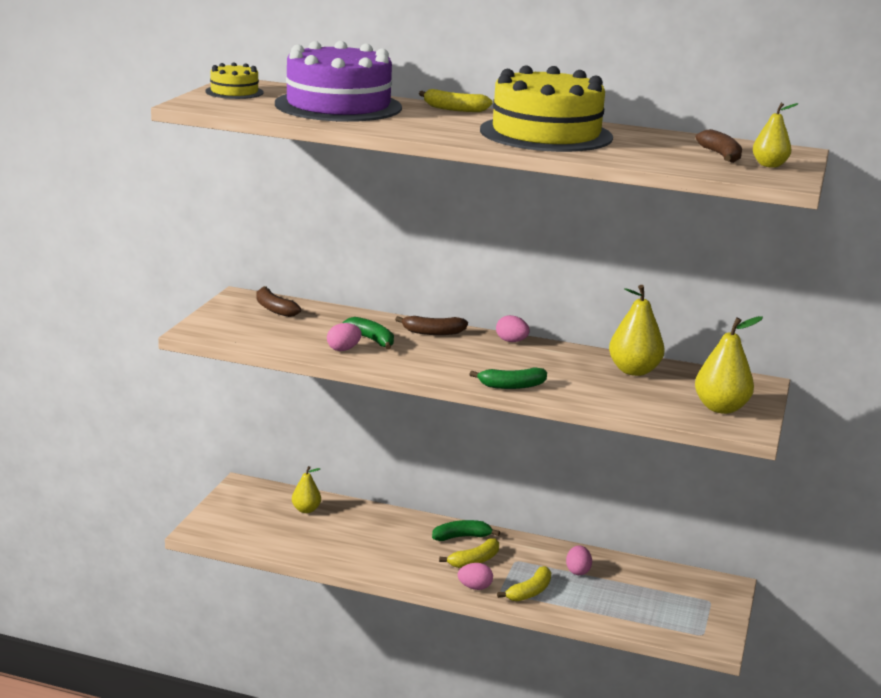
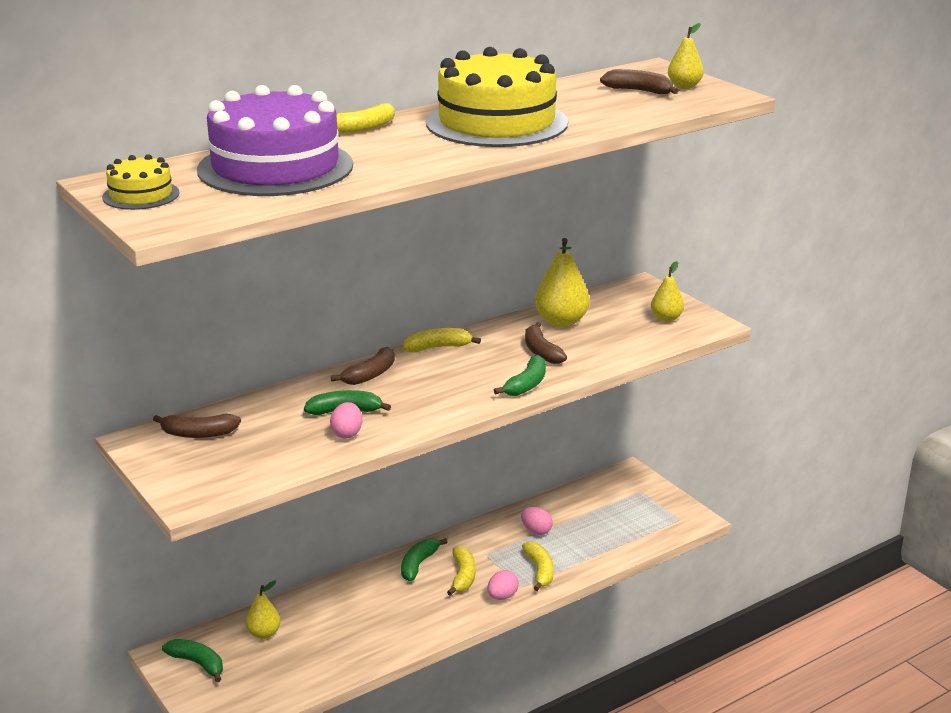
camera: 50 degrees left, 5 degrees up
pink egg [496,315,530,342] -> yellow banana [403,328,481,352]
yellow pear [695,316,763,414] -> yellow pear [651,261,684,322], size x0.61
none -> green banana [162,639,223,682]
none -> brown banana [525,322,567,364]

